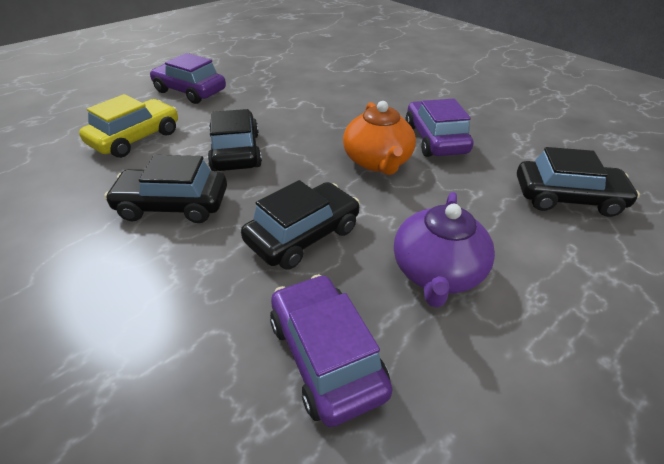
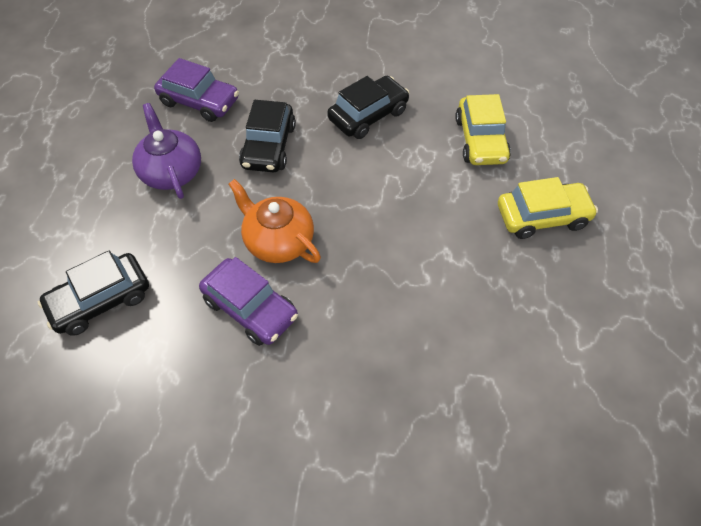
camera: 140 degrees right, 15 degrees up
purple car [150,53,226,104] -> yellow car [498,177,598,239]
black car [207,109,262,171] -> none

